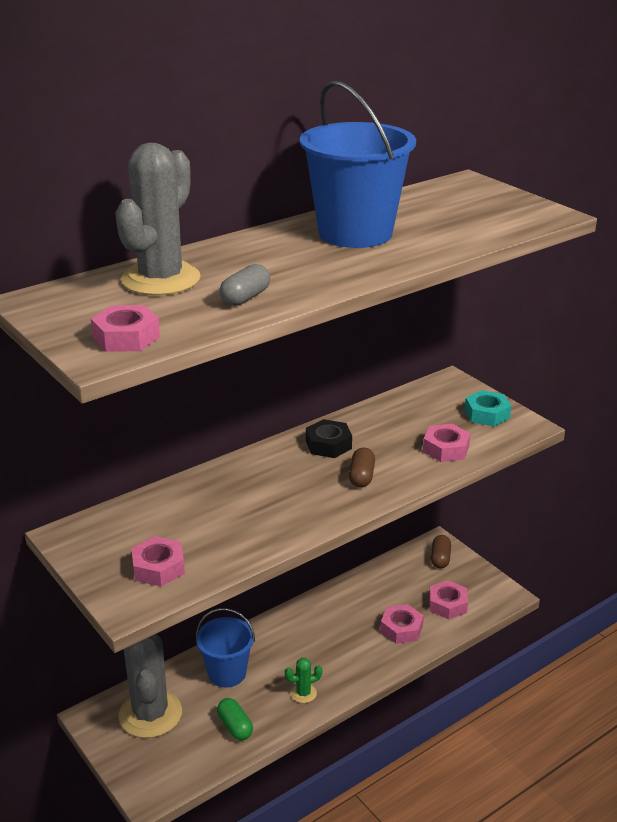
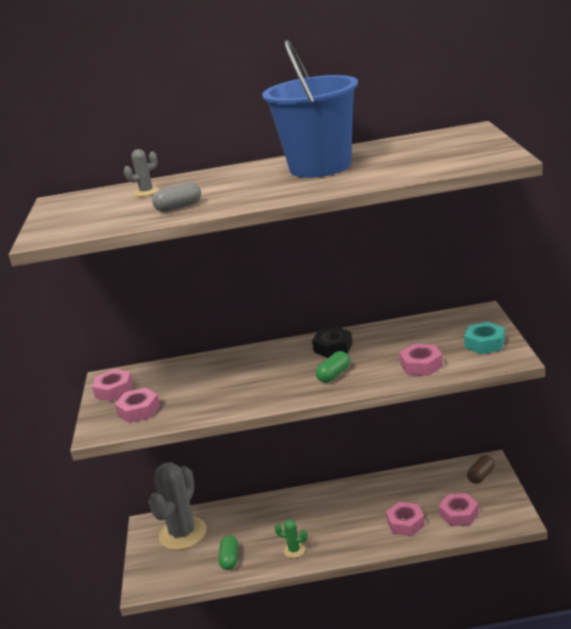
camera: 35 degrees right, 5 degrees down
pink nut [91,305,160,352] -> pink nut moved to [92,369,133,401]
grey cactus [115,143,201,296] -> grey cactus [124,149,159,197], size x0.43
blue bucket [196,608,255,687] -> none
brown capsule [349,447,375,488] -> green capsule [316,351,350,383]

